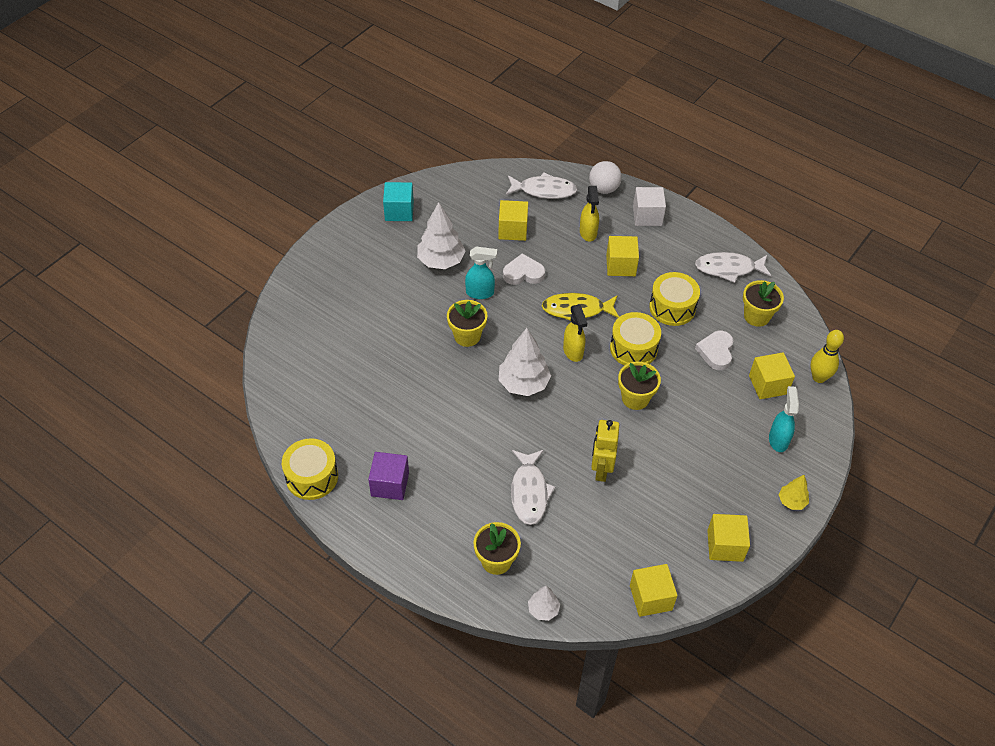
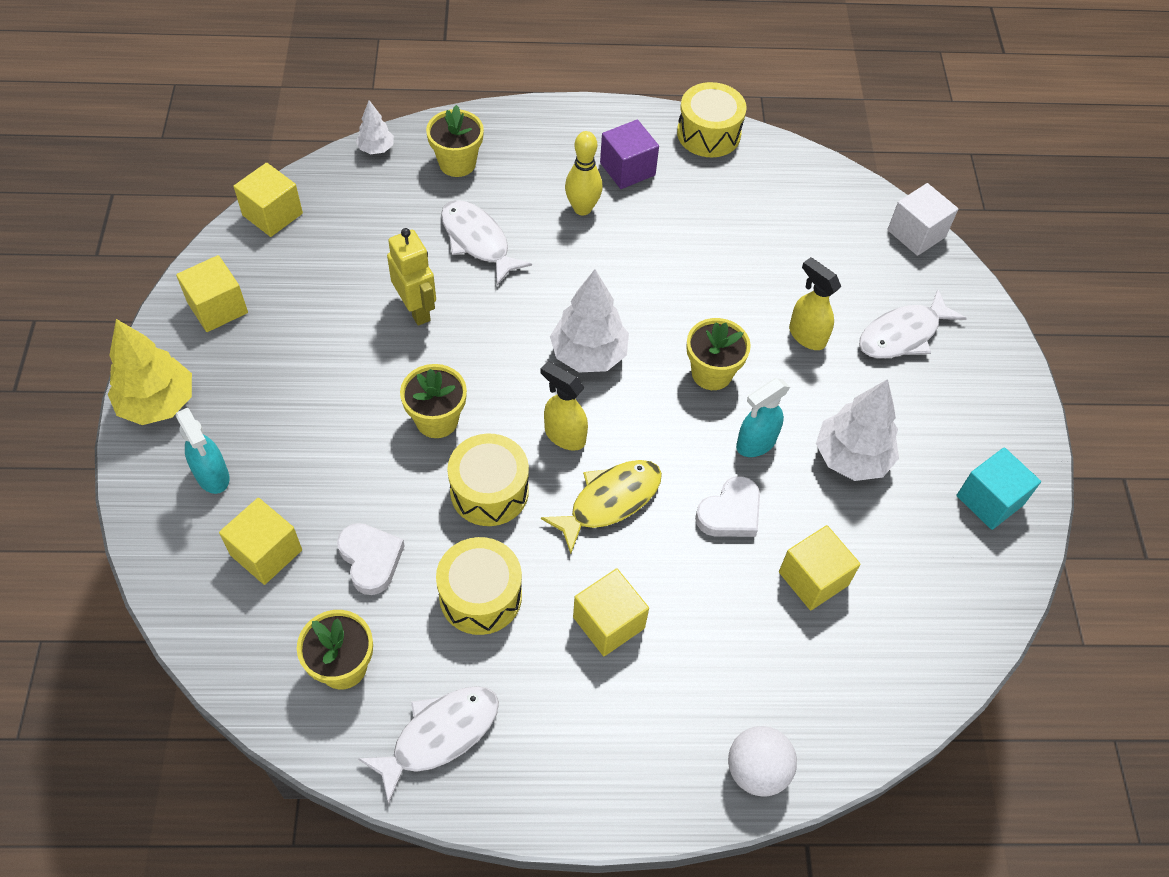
camera: 140 degrees right, 5 degrees up
white fish [506,172,578,199] -> white fish moved to [859,289,967,359]
yellow spray bottle [580,186,599,241] -> yellow spray bottle moved to [789,257,841,350]
white cube [633,187,666,226] -> white cube moved to [887,183,958,256]
yellow tree [779,475,809,510] -> yellow tree [108,319,192,425], size x1.86
yellow bowling pin [811,330,844,383] -> yellow bowling pin moved to [565,131,603,215]

